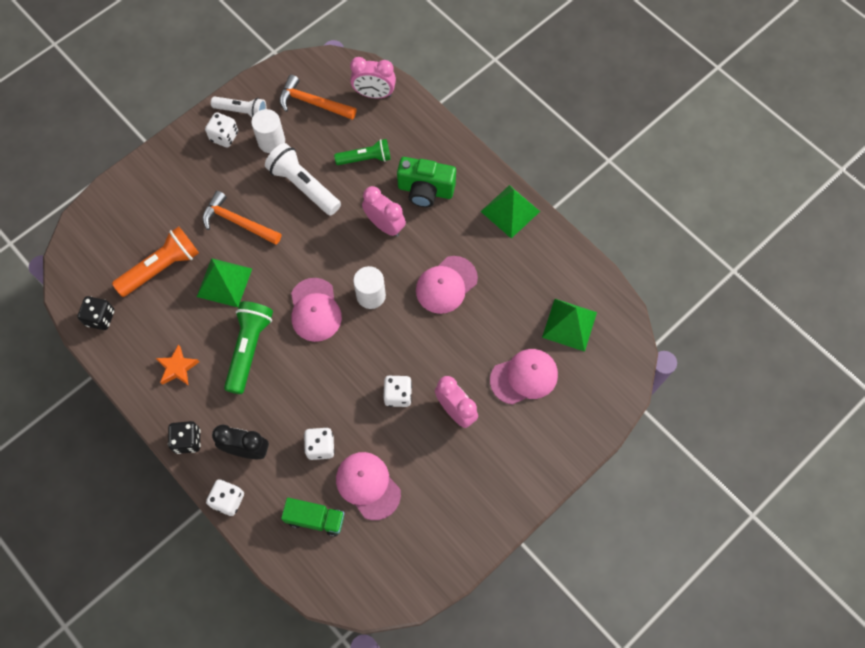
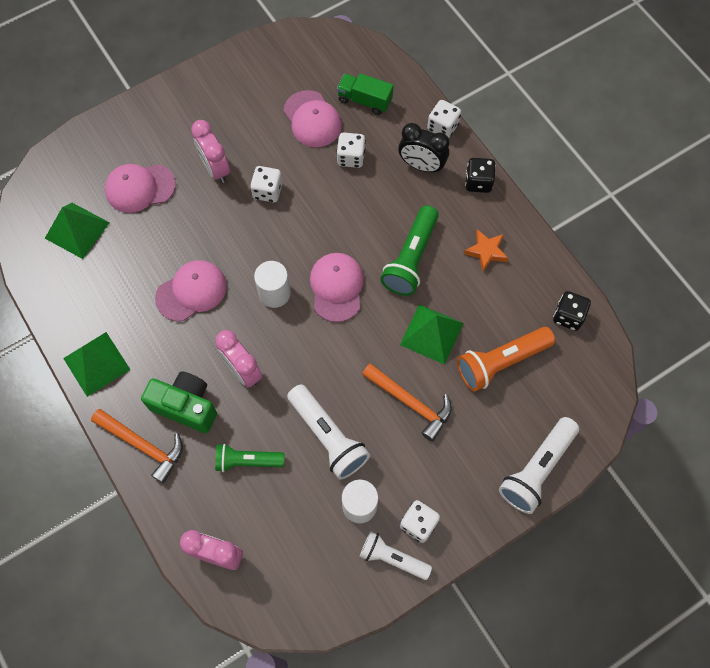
camera: 170 degrees left, 0 degrees up
orange hammer [279,75,356,120] -> orange hammer moved to [91,409,183,484]
none -> white flashlight [499,417,579,514]

